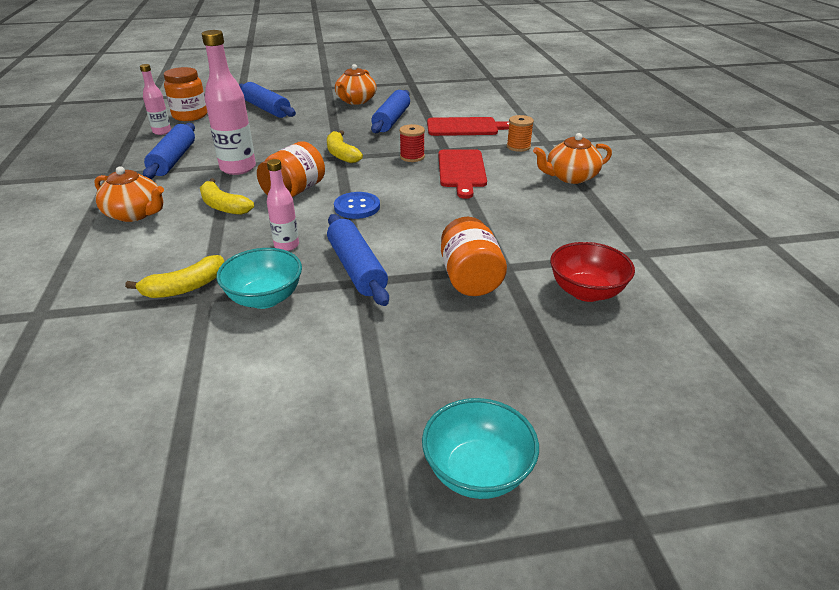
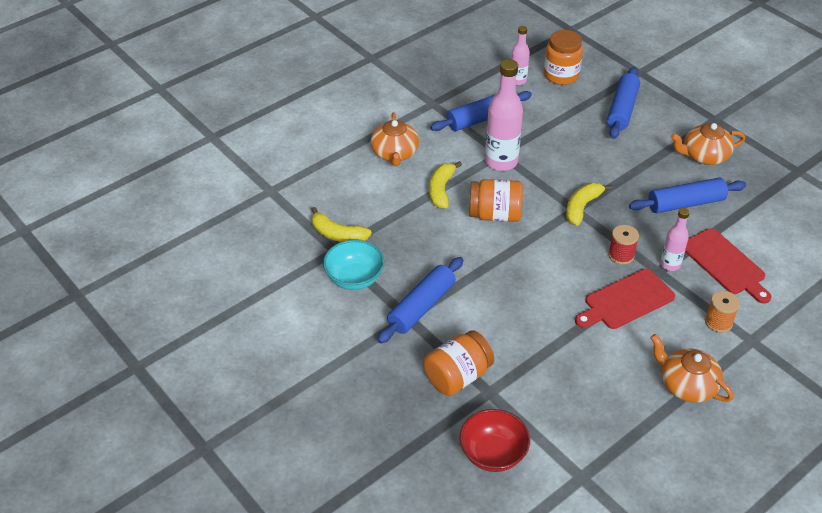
camera: 60 degrees right, 10 degrees up
pink bottle [267,159,299,251] -> pink bottle moved to [660,208,690,271]
blue button [334,192,380,219] -> none
turquoise bowl [422,398,539,499] -> none

